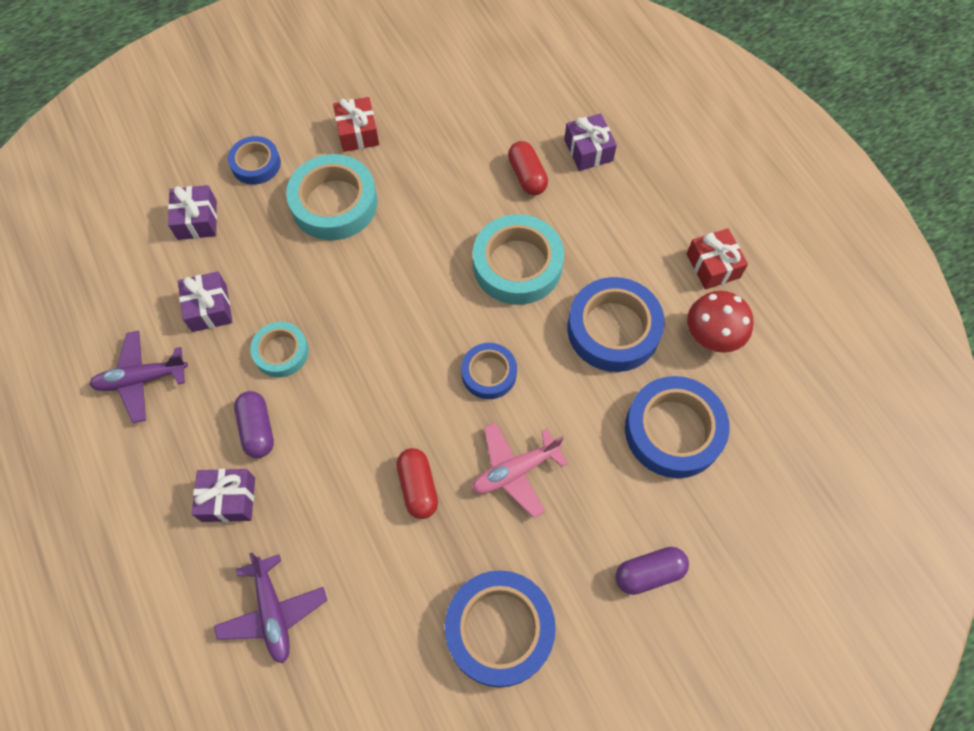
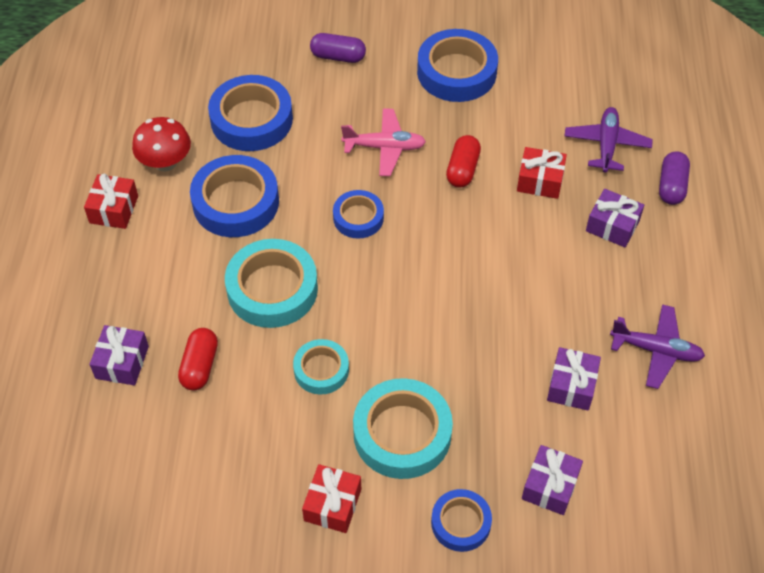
camera: 150 degrees left, 10 degrees down
purple capsule [234,391,274,458] -> purple capsule moved to [659,151,690,205]
turquoise tape [250,322,309,377] -> turquoise tape moved to [293,339,349,394]
none -> red gift [517,147,567,199]

